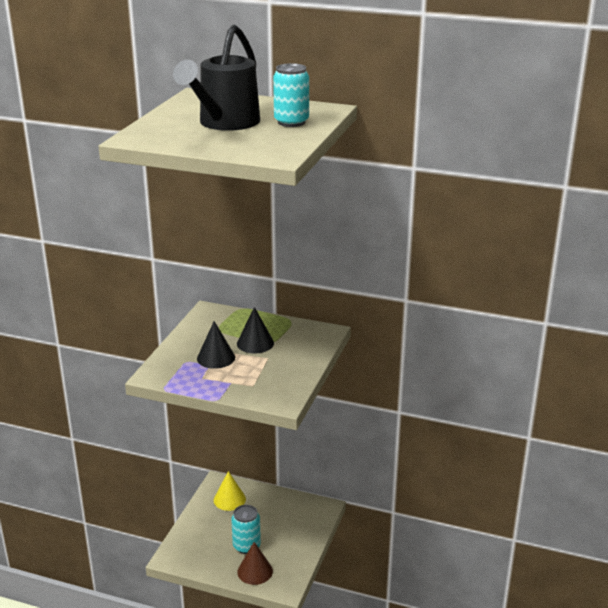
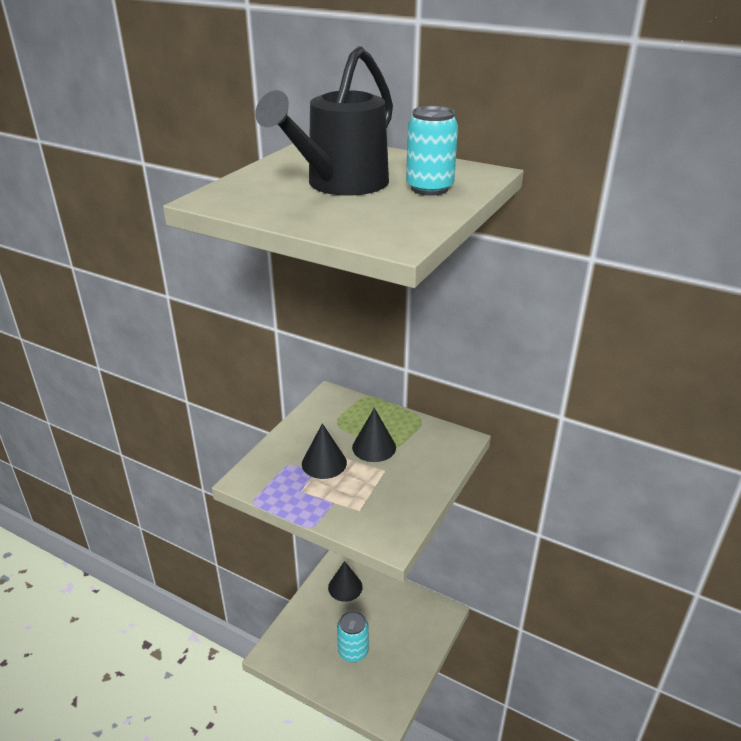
camera: 10 degrees right, 5 degrees up
yellow cone [214,471,246,511] -> black cone [328,561,363,602]
brown cone [237,542,273,585] -> none

